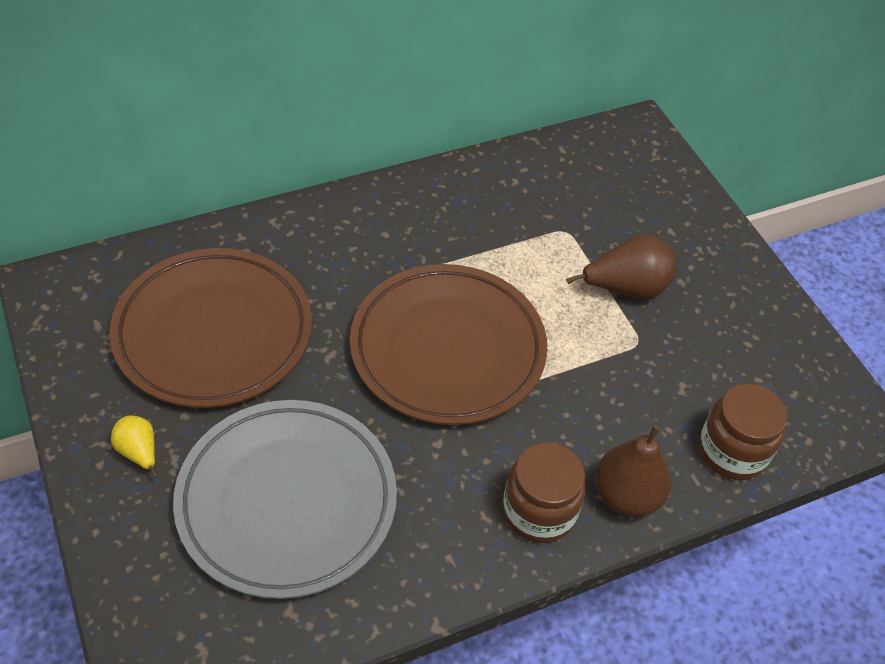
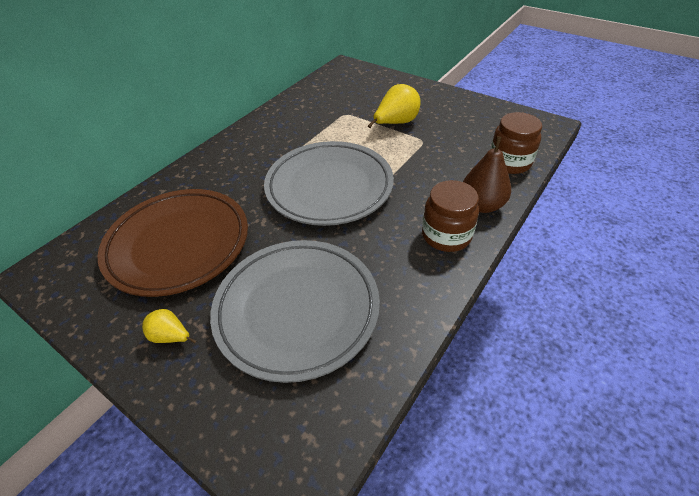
camera: 25 degrees left, 5 degrees down
brown plate [350,264,547,425] -> grey plate [264,141,394,226]
brown pear [566,234,676,300] -> yellow pear [368,84,420,128]

